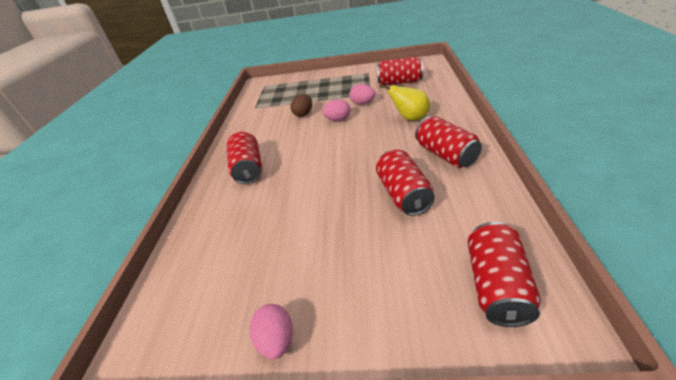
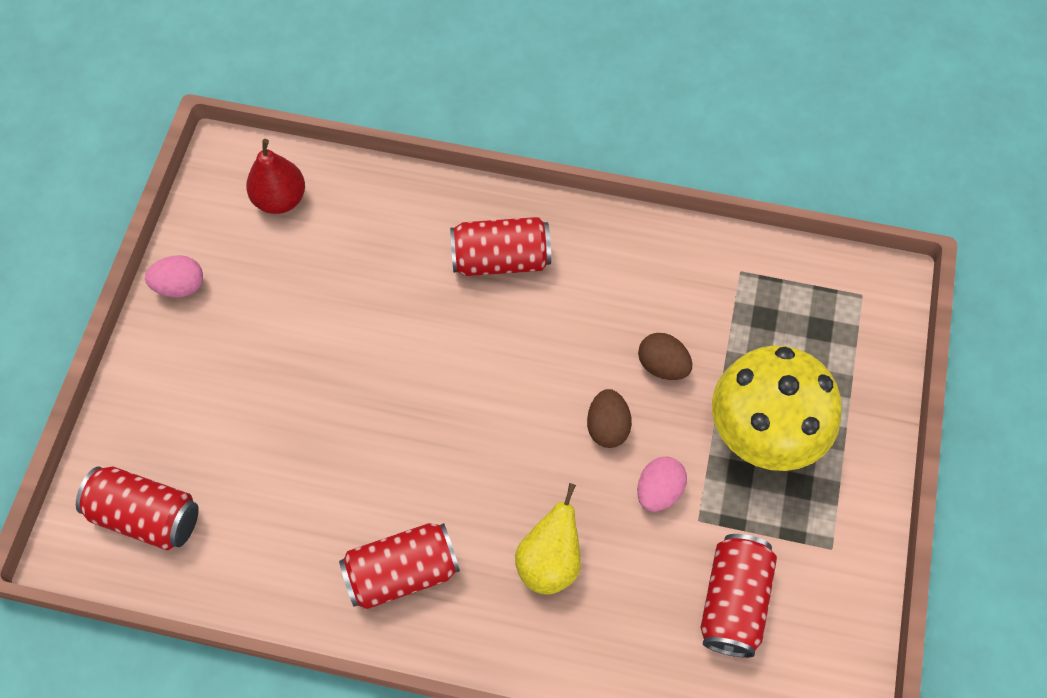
camera: 95 degrees right, 25 degrees up
pink egg [322,99,350,121] -> brown egg [587,389,632,448]
red can [376,149,435,216] -> none
none -> red pear [246,139,305,214]
none -> yellow mushroom [712,345,842,471]

